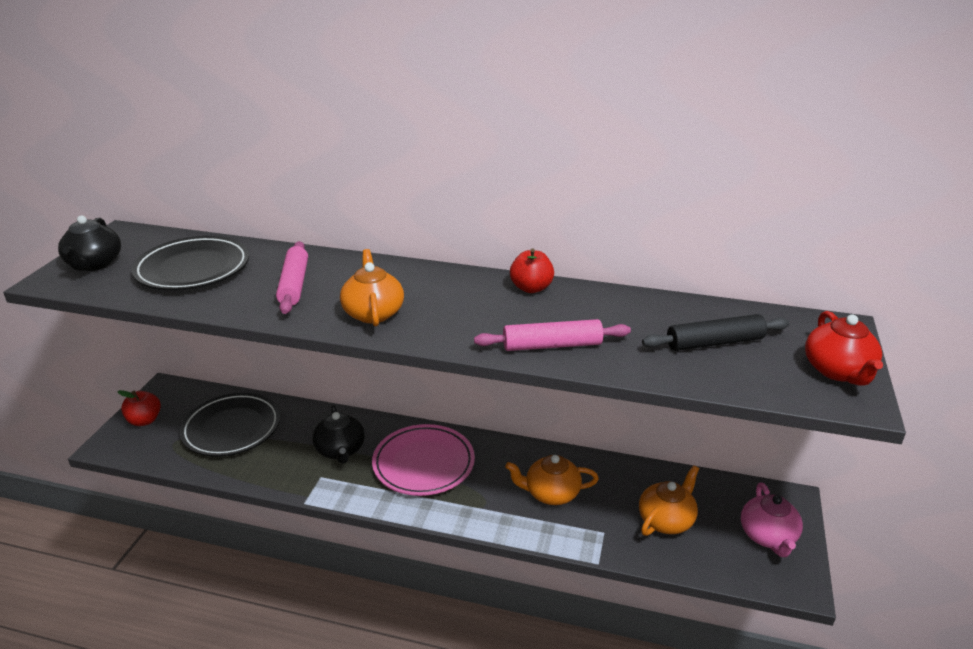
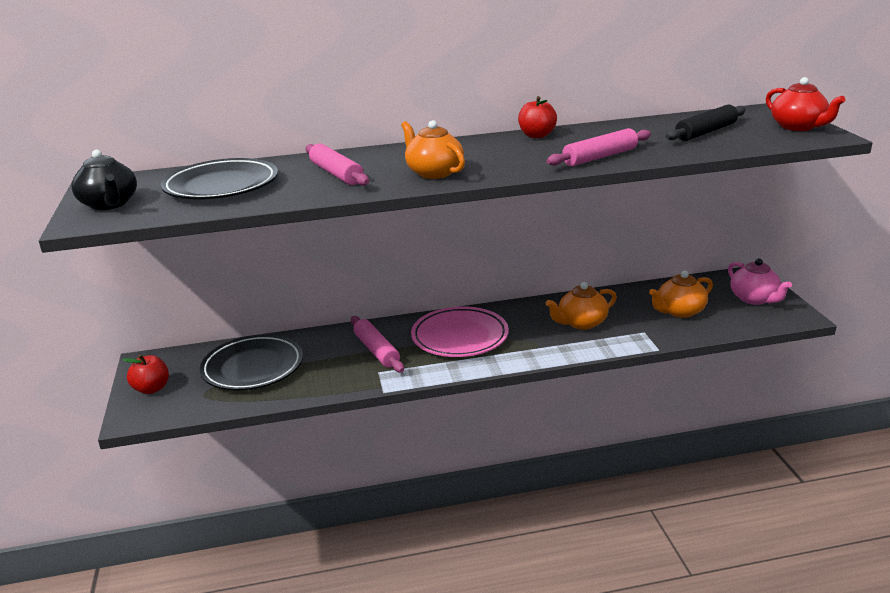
camera: 25 degrees left, 5 degrees down
black teapot [312,406,365,464] -> pink rolling pin [351,316,404,372]
orange teapot [639,465,699,536] -> orange teapot turned 135 degrees counterclockwise [649,271,713,318]

